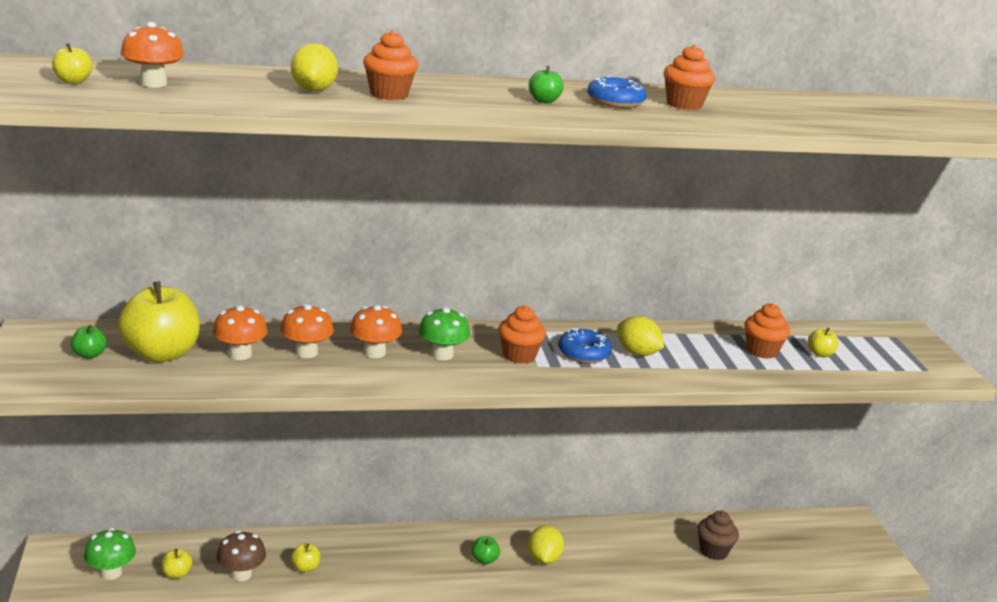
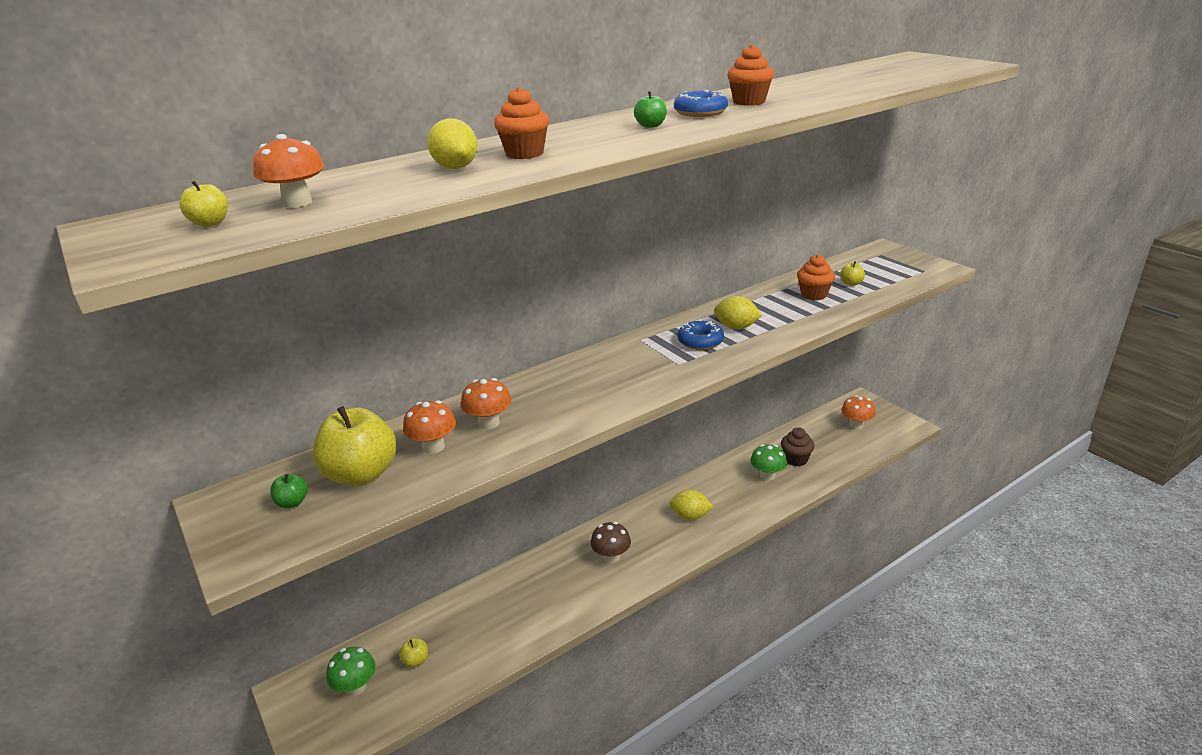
camera: 20 degrees left, 5 degrees up
brown mushroom [217,531,266,581] -> brown mushroom moved to [591,522,631,563]
yellow apple [291,543,320,573] -> none
orange mushroom [350,305,402,358] -> orange mushroom moved to [841,395,876,429]
green mushroom [419,307,470,360] -> green mushroom moved to [751,444,787,480]
green apple [472,536,500,565] -> none
orange cupcake [498,305,546,364] -> none
yellow lemon [528,525,564,565] -> yellow lemon turned 60 degrees counterclockwise [670,490,713,520]

